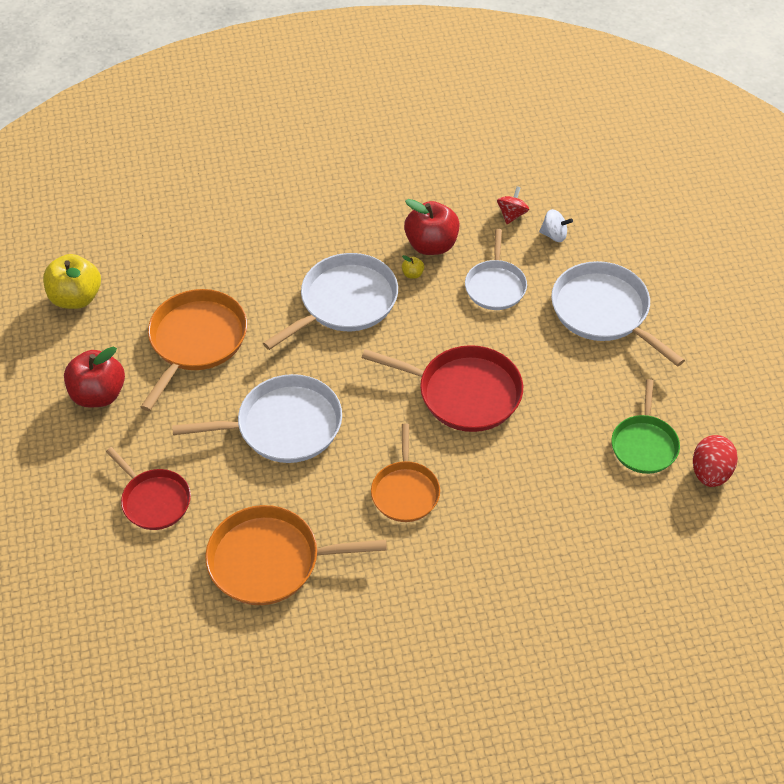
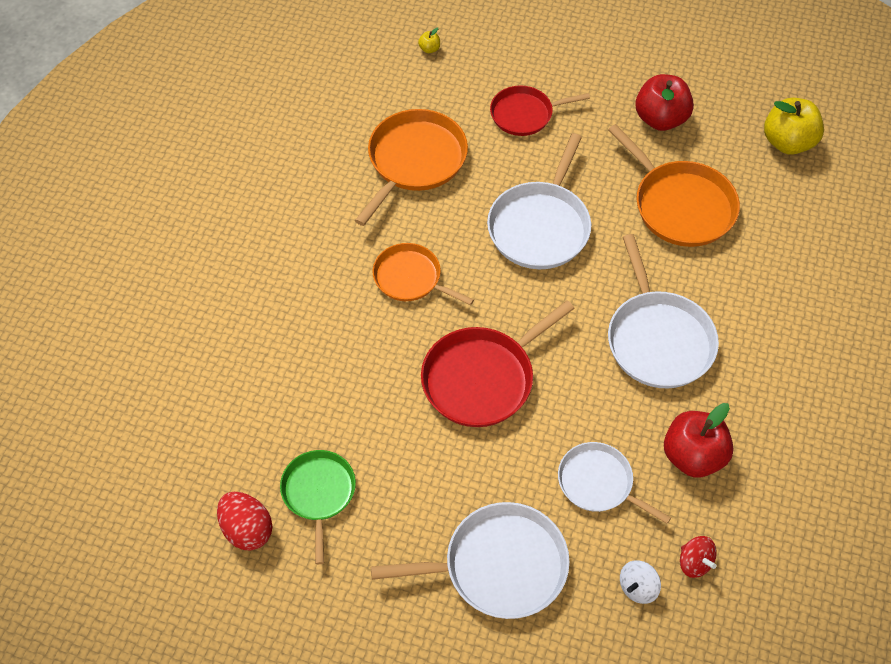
camera: 120 degrees right, 5 degrees up
yellow apple [402,255,424,279] -> yellow apple moved to [418,27,440,53]
green pan [611,379,680,474] -> green pan turned 45 degrees clockwise [280,450,356,564]

